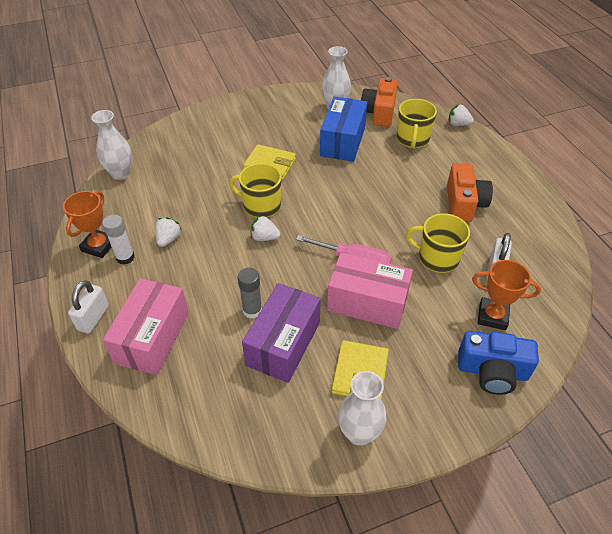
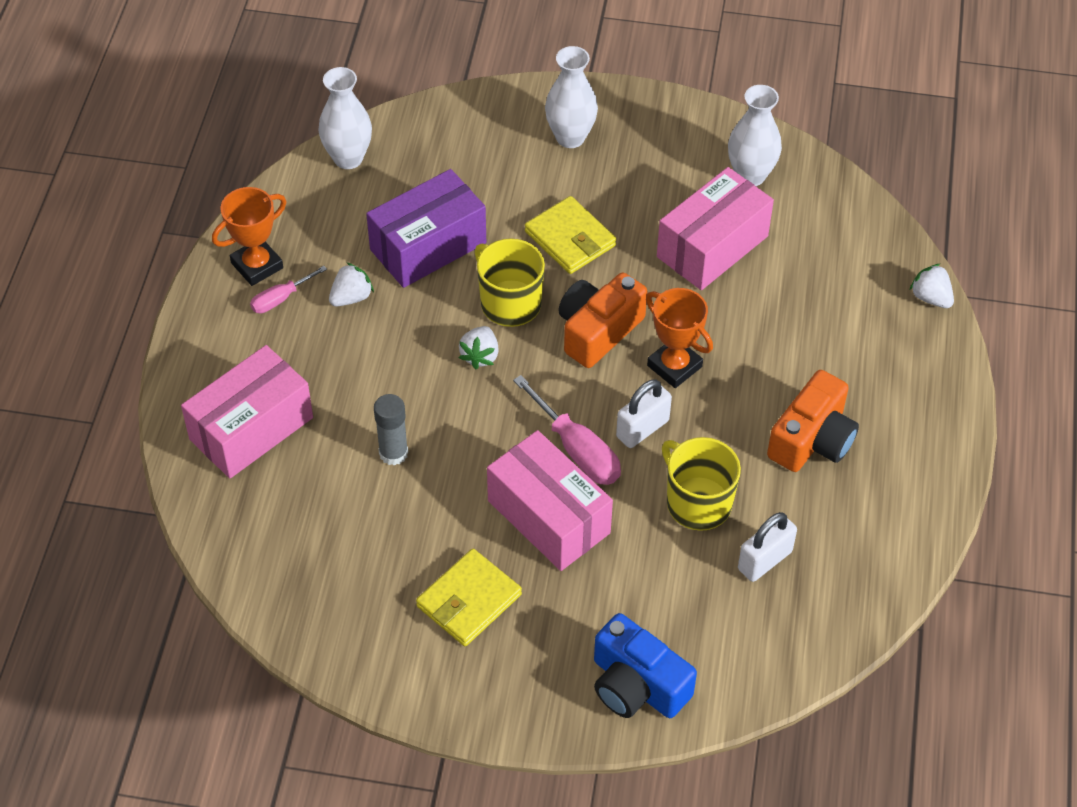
camera: 30 degrees right, 5 degrees up
white padlock [68,280,109,333] -> white padlock moved to [616,379,672,448]
white glue stick [102,215,135,265] -> pink screwdriver [250,266,327,313]
purple box [242,283,321,383] -> purple box moved to [366,169,486,288]
white strawberry [251,215,280,241] -> white strawberry turned 120 degrees counterclockwise [459,326,499,369]
blue box [320,96,367,162] -> pink box [657,167,774,290]
white vase [338,371,386,446] -> white vase moved to [545,46,598,148]
orange camera [361,77,398,127] -> orange camera moved to [558,272,647,368]
yellow mug [396,99,437,148] -> none
orange trophy [472,260,541,330] -> orange trophy moved to [646,288,713,388]

